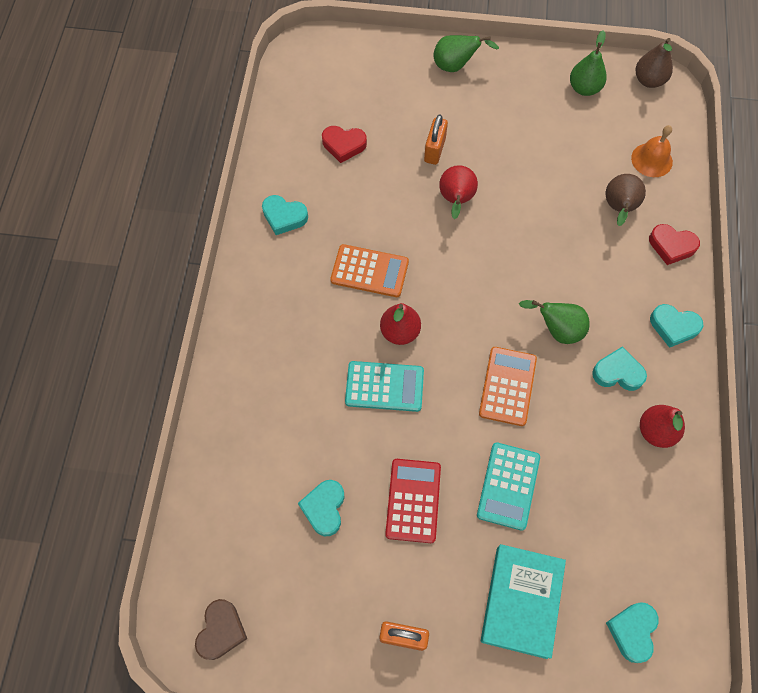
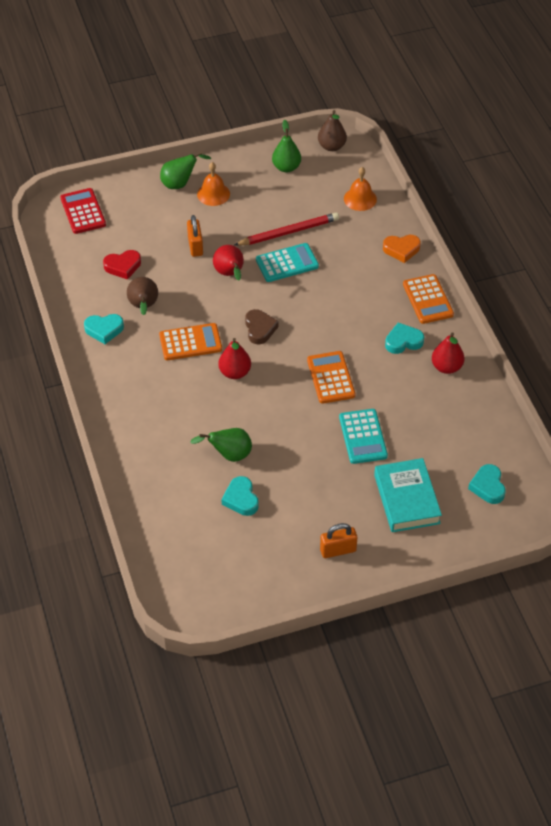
camera: 25 degrees left, 15 degrees down
brown heart [195,599,247,660] -> brown heart moved to [245,309,279,344]
turquoise calculator [345,361,424,412] -> turquoise calculator moved to [256,243,319,282]
red calculator [385,459,441,543] -> red calculator moved to [60,188,106,234]
green pear [519,300,590,344] -> green pear moved to [190,428,252,462]
brown pear [606,174,646,226] -> brown pear moved to [127,277,158,315]
red heart [649,224,700,265] -> orange heart [383,235,421,263]
turquoise heart [650,304,703,348] -> orange calculator [403,274,454,324]
none -> orange bell [197,162,230,206]
none -> red pencil [234,213,339,246]

